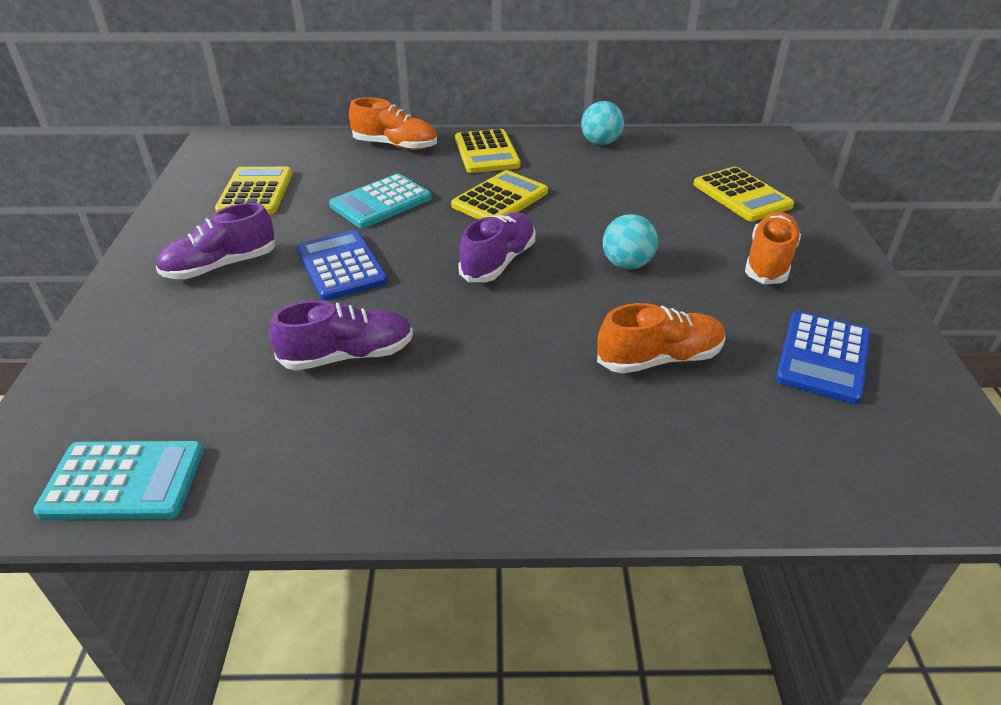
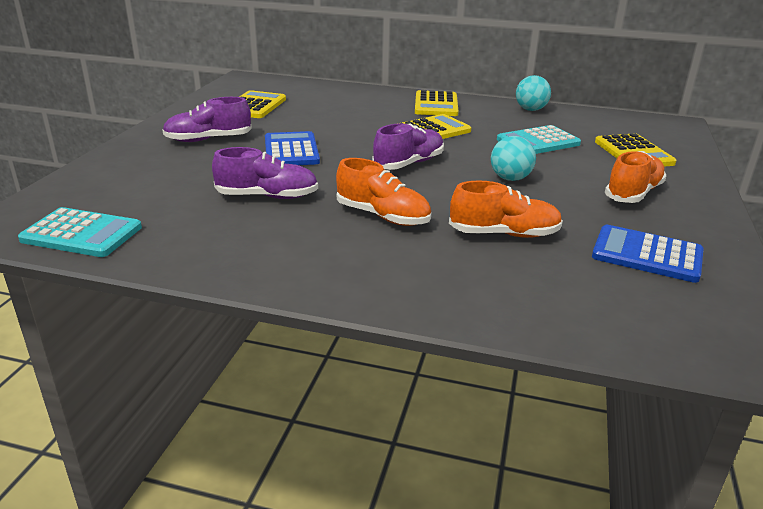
camera: 15 degrees right, 10 degrees down
turquoise calculator [329,173,432,228] -> turquoise calculator moved to [497,125,581,154]
orange shoe [349,97,437,150] -> orange shoe moved to [336,158,431,226]
blue calculator [776,311,870,404] -> blue calculator turned 75 degrees clockwise [592,225,704,283]

